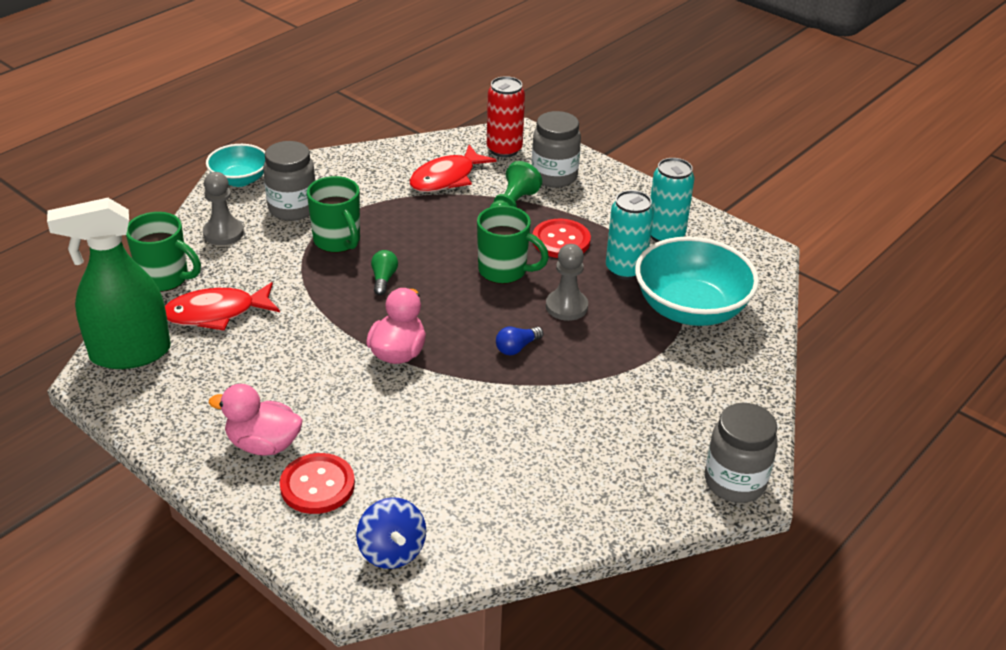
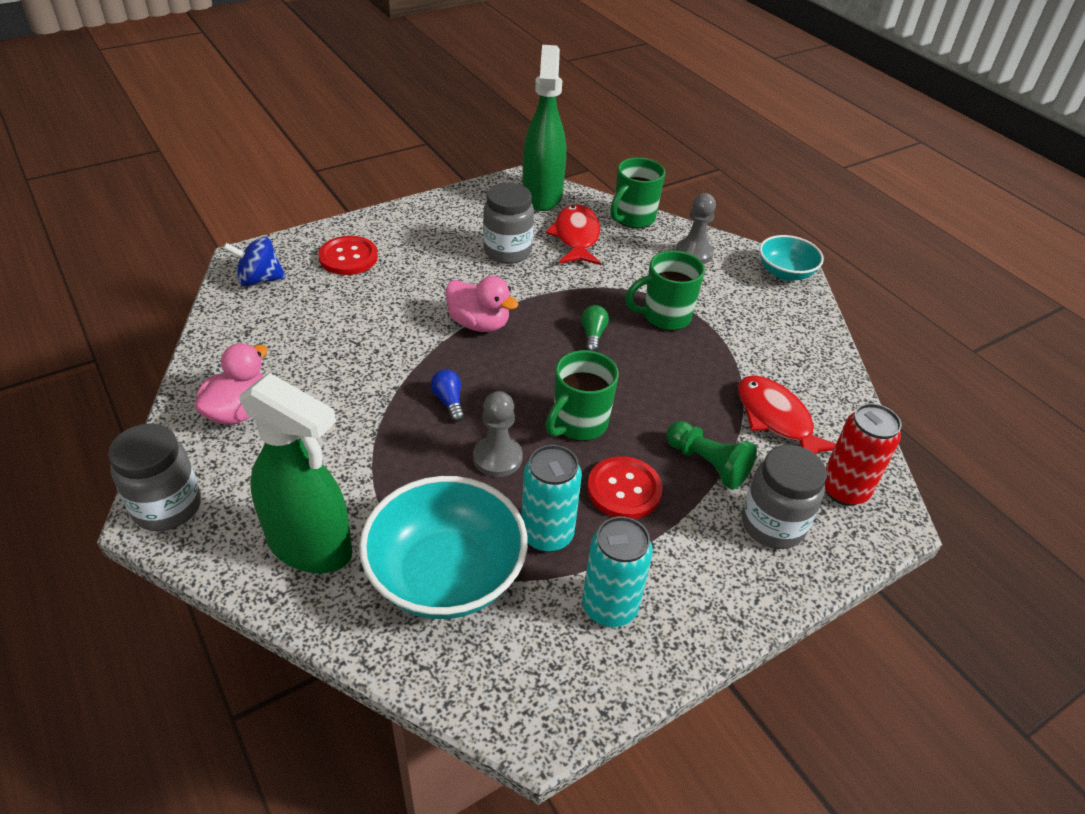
camera: 105 degrees right, 5 degrees up
pink duck [209,384,303,456] -> pink duck moved to [194,343,268,425]
grey jar [263,141,316,221] -> grey jar moved to [483,183,534,264]
green light bulb [371,250,398,295] -> green light bulb turned 105 degrees counterclockwise [581,305,609,352]
none -> green spray bottle [239,373,353,573]

